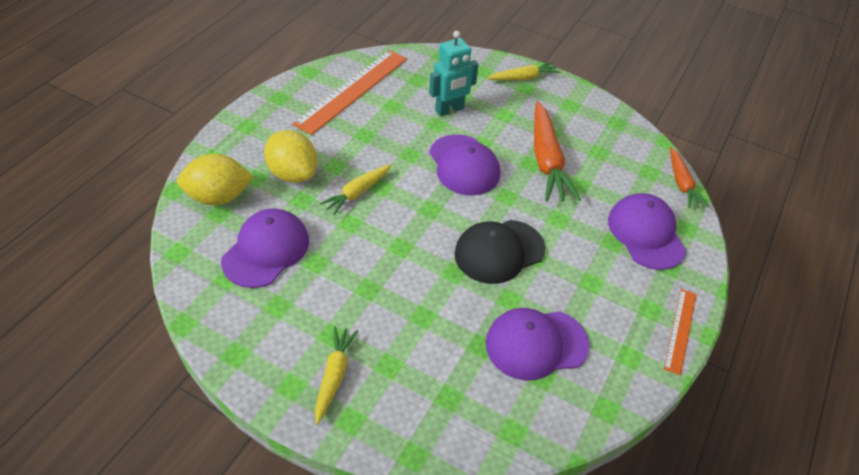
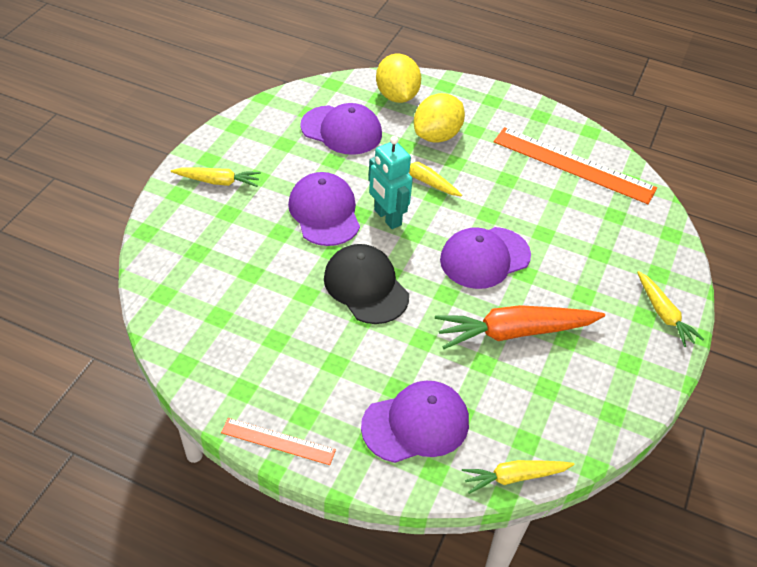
camera: 85 degrees right, 0 degrees up
turquoise robot [429,31,479,116] -> turquoise robot moved to [368,136,413,229]
purple cap [485,308,589,381] -> purple cap moved to [288,172,360,246]
orange carrot [670,147,709,209] -> yellow carrot [462,460,574,494]

